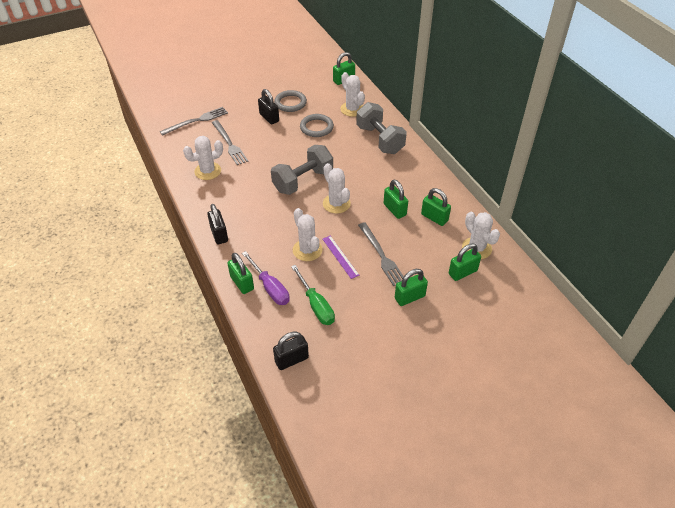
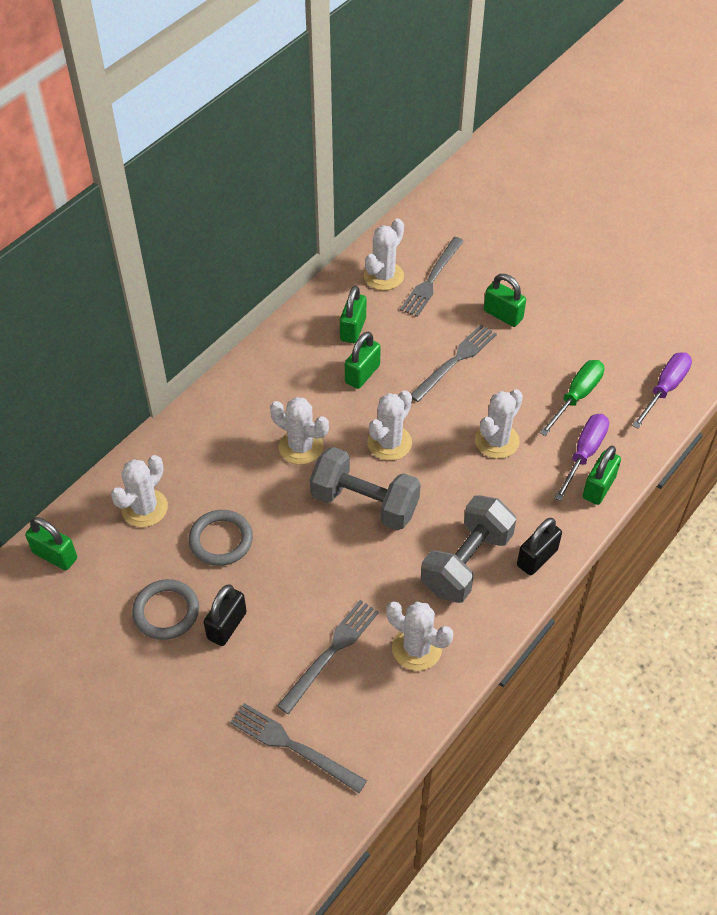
camera: 115 degrees left, 5 degrees up
black padlock [273,332,309,370] -> purple screwdriver [632,352,692,429]
purple ruler [323,236,359,279] -> none
grey dumbbell [356,102,407,154] -> grey dumbbell moved to [421,495,516,603]
green padlock [449,243,481,281] -> grey fork [400,237,464,317]
none -> white cactus [270,397,329,465]

